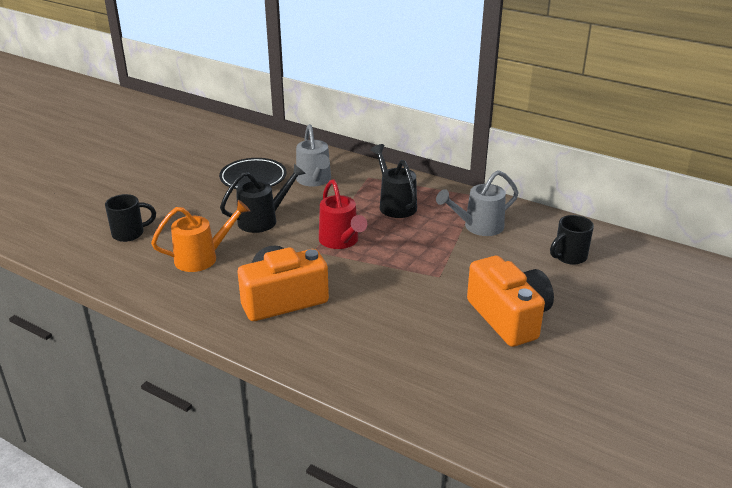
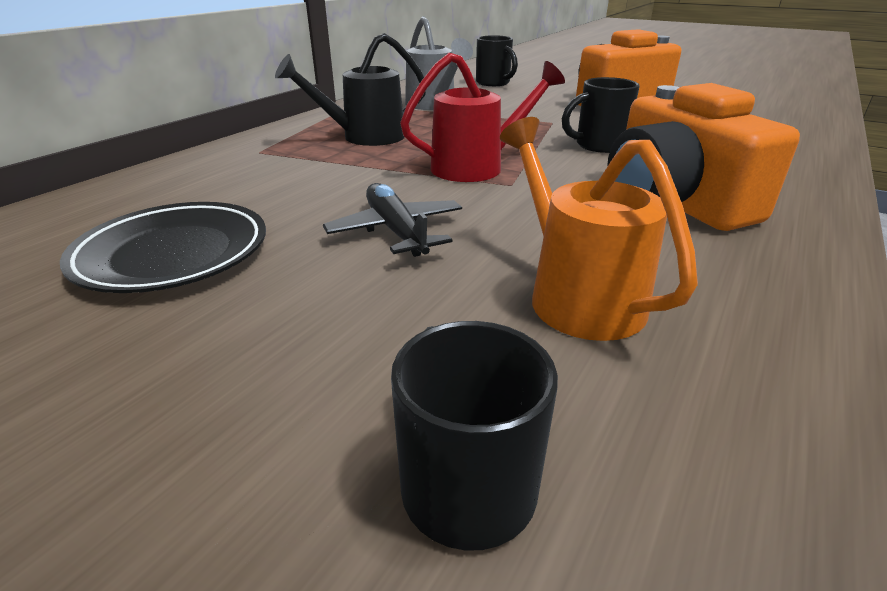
camera: 90 degrees left, 0 degrees up
black watering can [220,164,306,233] -> black plane [323,183,462,257]
grey watering can [296,124,331,187] -> none
none -> black mug [562,77,640,153]

